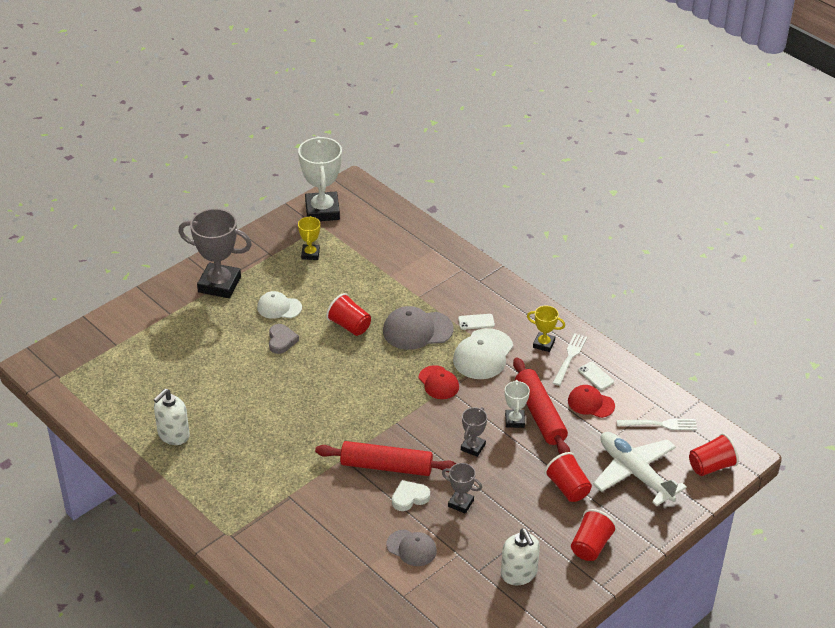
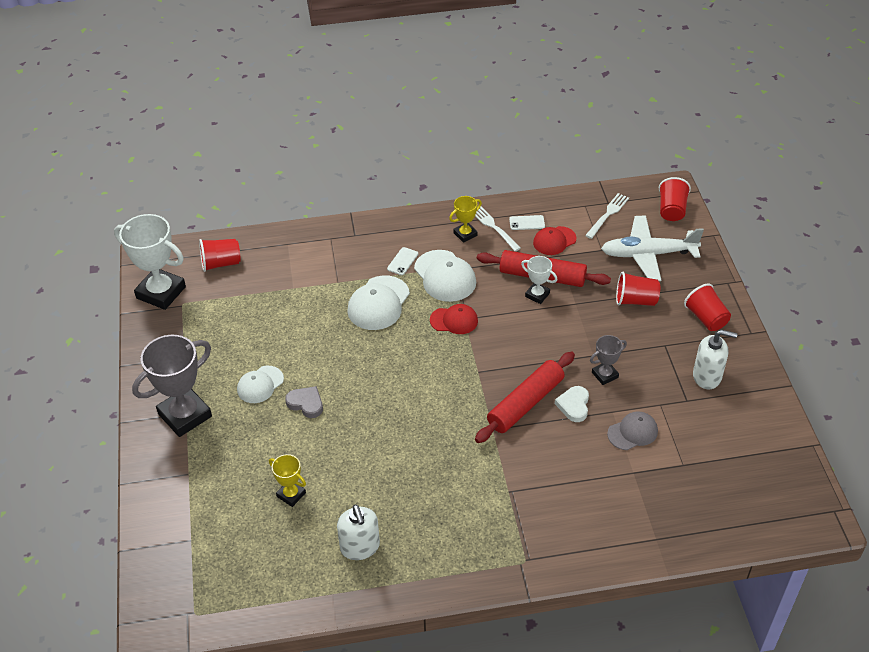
camera: 55 degrees left, 5 degrees up
yellow trophy [298,216,320,260] -> yellow trophy moved to [269,454,306,507]
red cup [326,293,371,336] -> red cup moved to [199,239,241,272]
grey cap [383,306,454,350] -> white cap [347,275,410,330]
grey trophy [461,407,487,457] -> none

